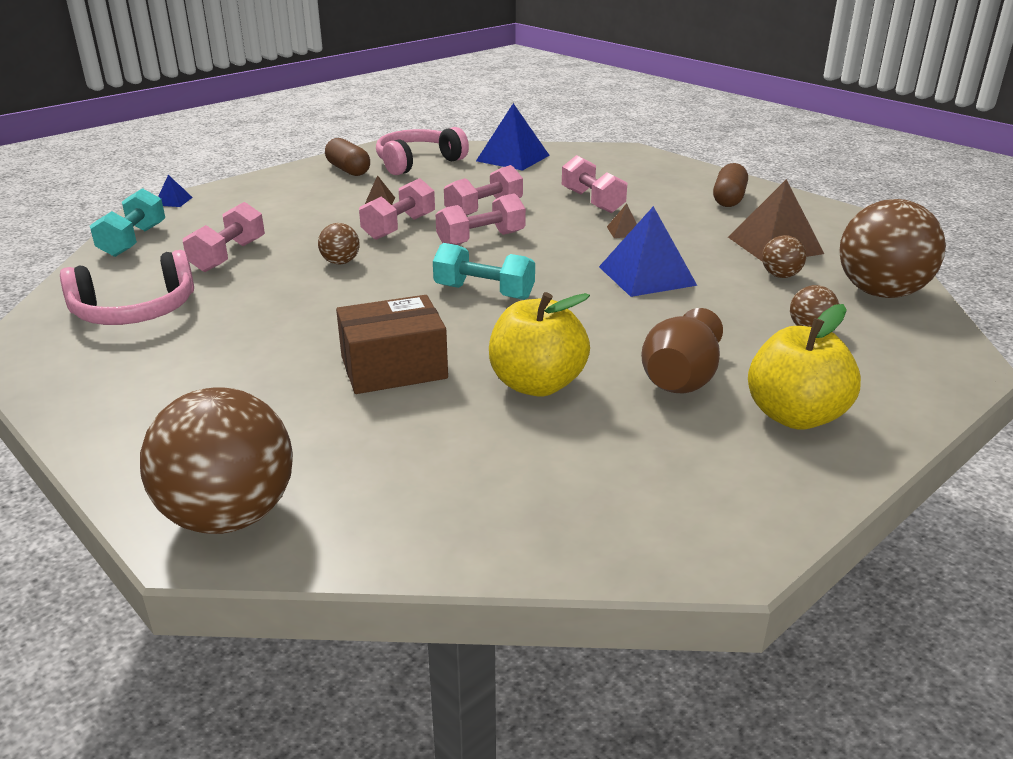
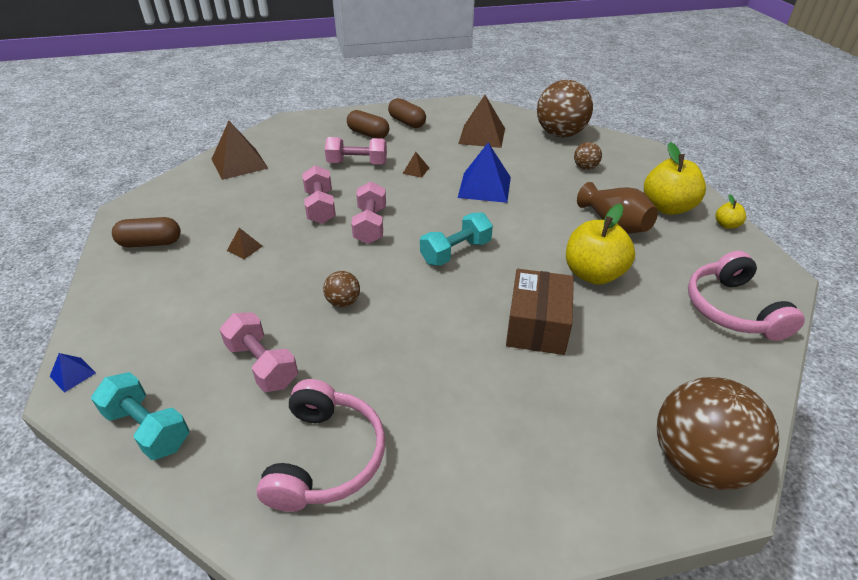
camera: 60 degrees left, 10 degrees up
pink dumbbell [359,178,435,240] -> none
pink headphones [376,127,469,175] -> pink headphones moved to [688,251,805,341]
blue pyramid [476,103,550,171] -> brown pyramid [211,121,268,180]
brown ball [762,235,806,278] -> none
none -> brown capsule [347,110,389,138]
none -> yellow apple [716,194,746,229]

